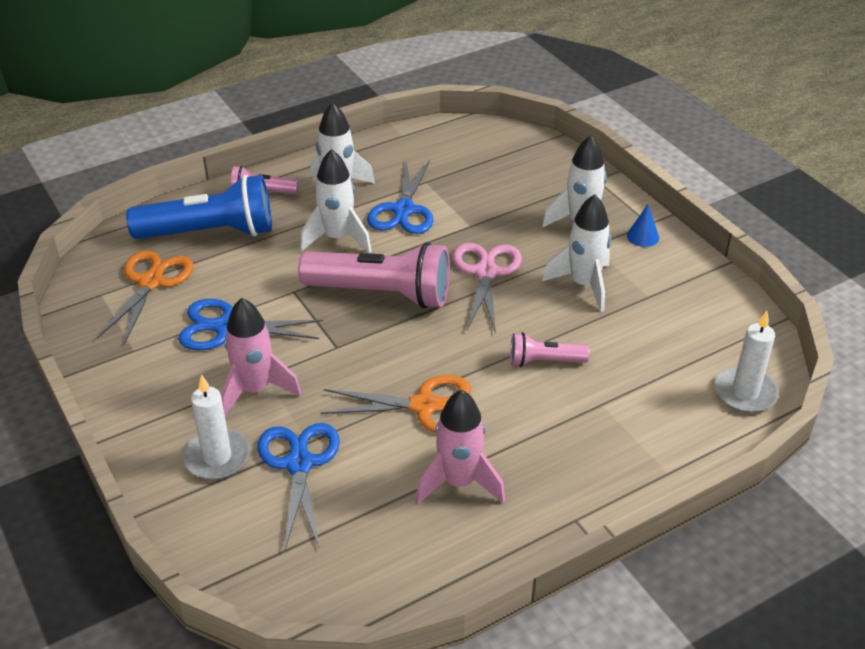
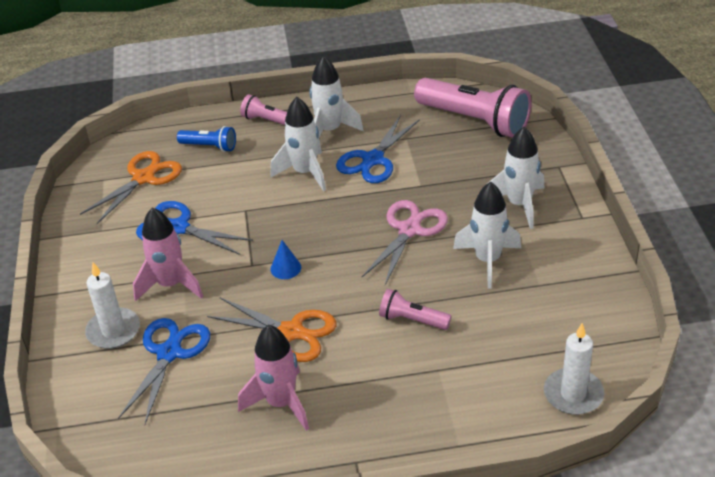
camera: 25 degrees right, 0 degrees up
blue flashlight [126,175,272,239] -> blue flashlight [177,126,236,152], size x0.49
pink flashlight [298,242,450,309] -> pink flashlight moved to [414,78,531,138]
blue cone [627,204,659,247] -> blue cone moved to [270,240,301,279]

